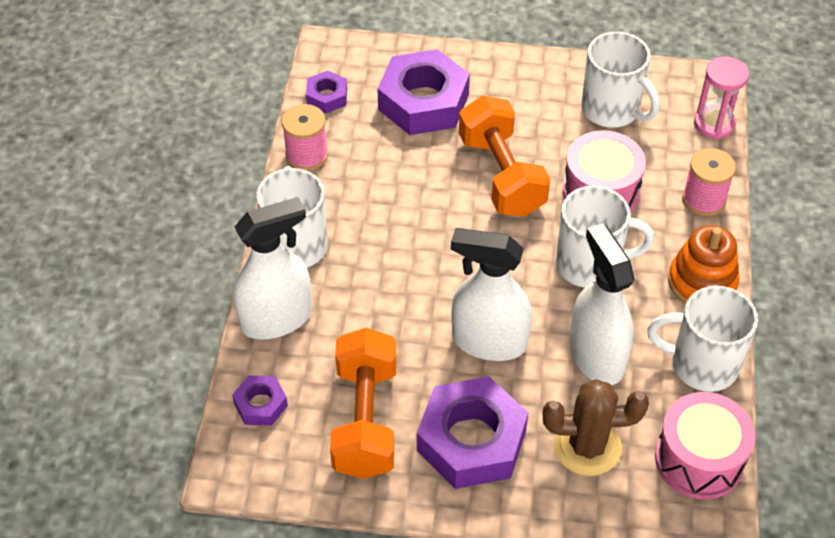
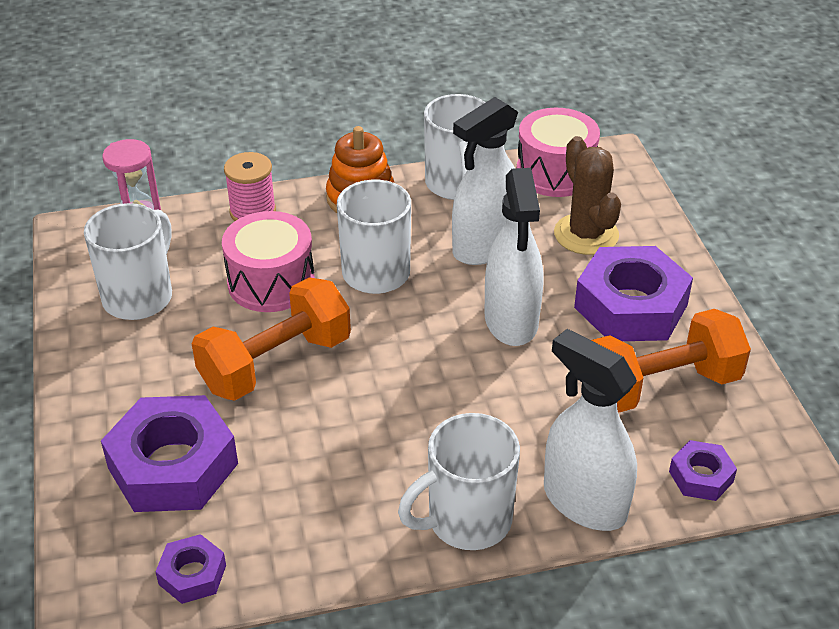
camera: 110 degrees left, 10 degrees down
pink spool [282,104,328,171] -> none

